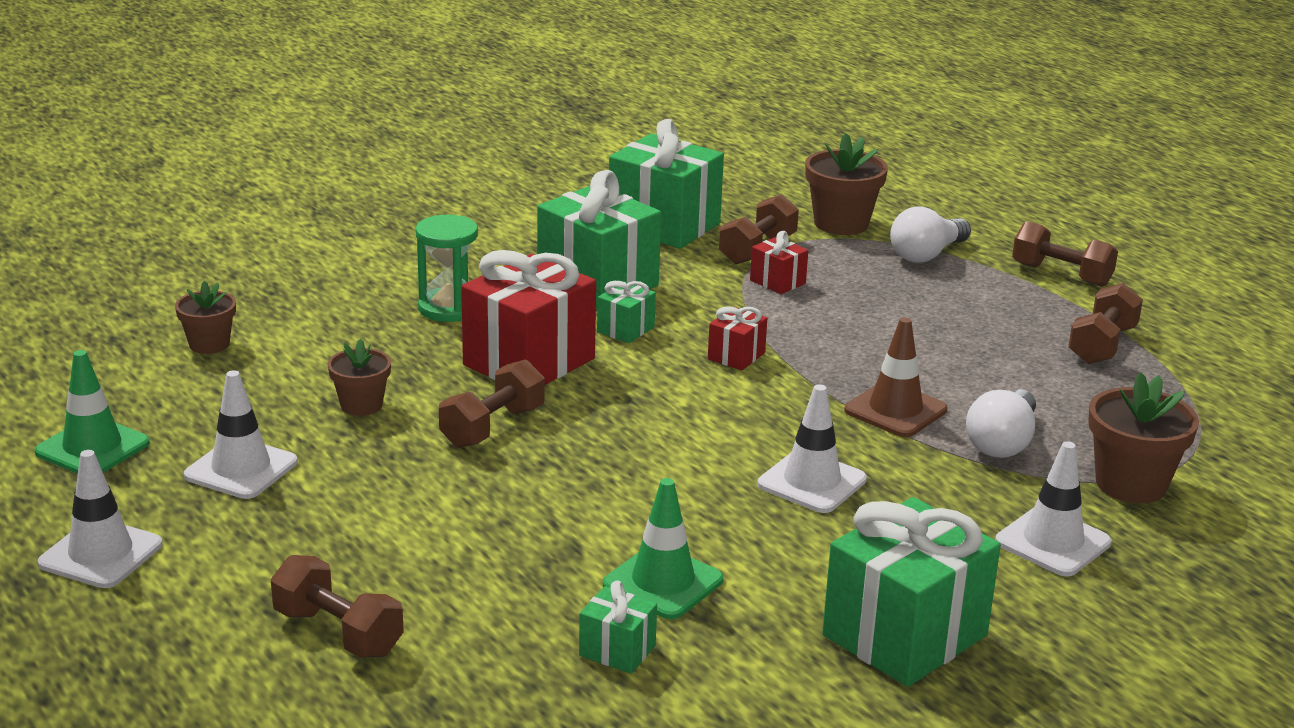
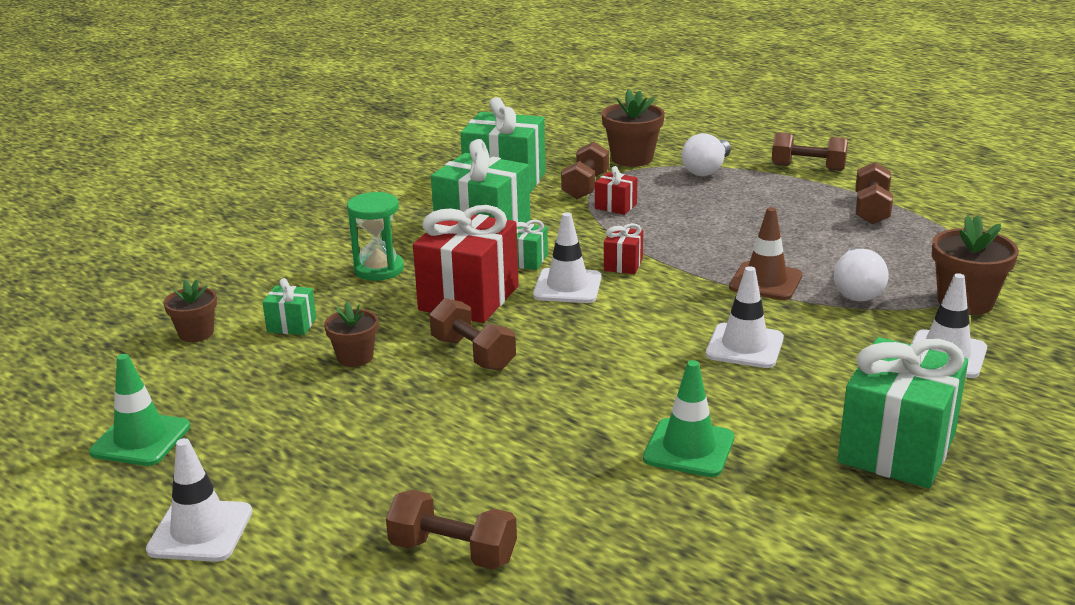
camera: 15 degrees left, 0 degrees up
white traffic cone [184,370,297,499] -> white traffic cone moved to [533,212,601,303]
brown dumbbell [439,359,545,448] -> brown dumbbell turned 60 degrees counterclockwise [429,298,516,371]
green gift [579,581,657,674] -> green gift moved to [262,278,316,335]

